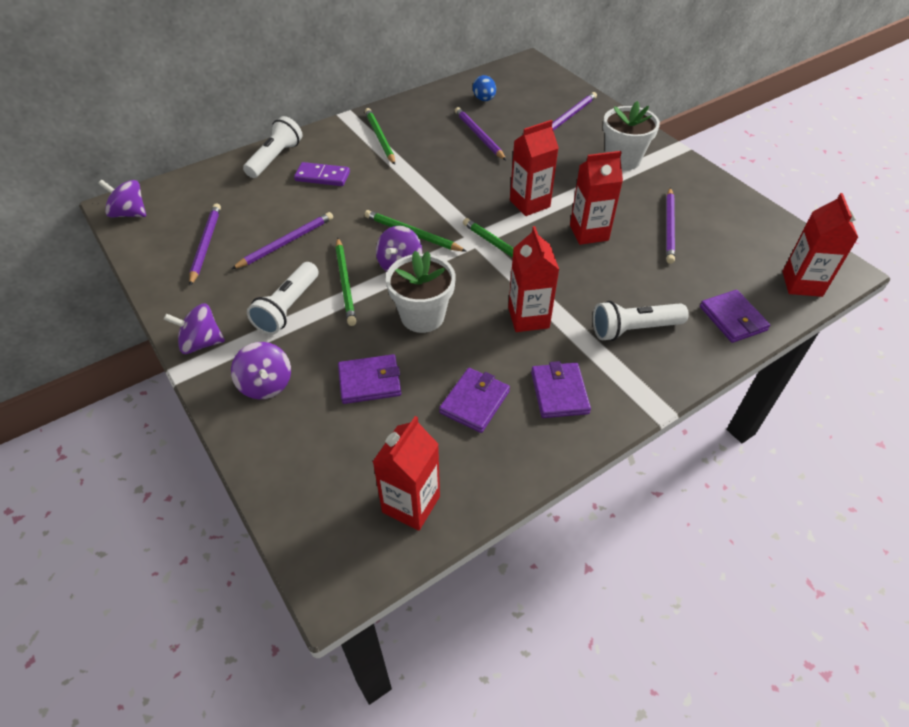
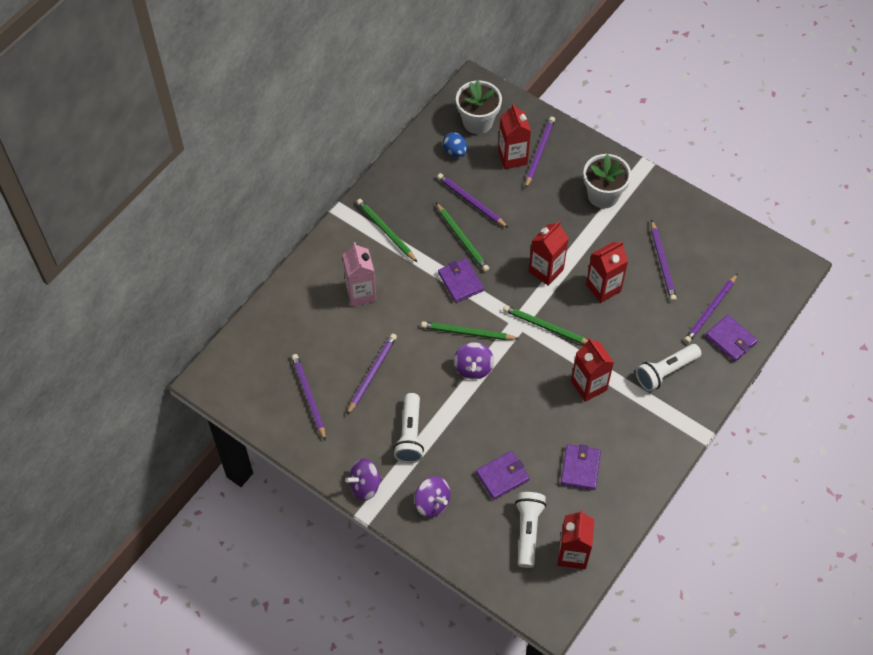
camera: 20 degrees left, 10 degrees up
purple spinning top [98,180,146,217] -> none
white flashlight [243,116,302,178] -> white flashlight moved to [515,492,546,568]
purple domino [294,162,350,186] -> pink carton [343,242,376,307]
green pencil [335,238,356,326] -> green pencil moved to [436,203,489,272]
white flower pot [386,251,456,333] -> white flower pot moved to [456,80,502,134]
purple wallet [531,361,591,418] -> purple wallet moved to [438,258,484,303]
red carton [782,193,858,297] -> red carton moved to [498,103,531,169]
none -> purple pencil [684,273,738,343]

